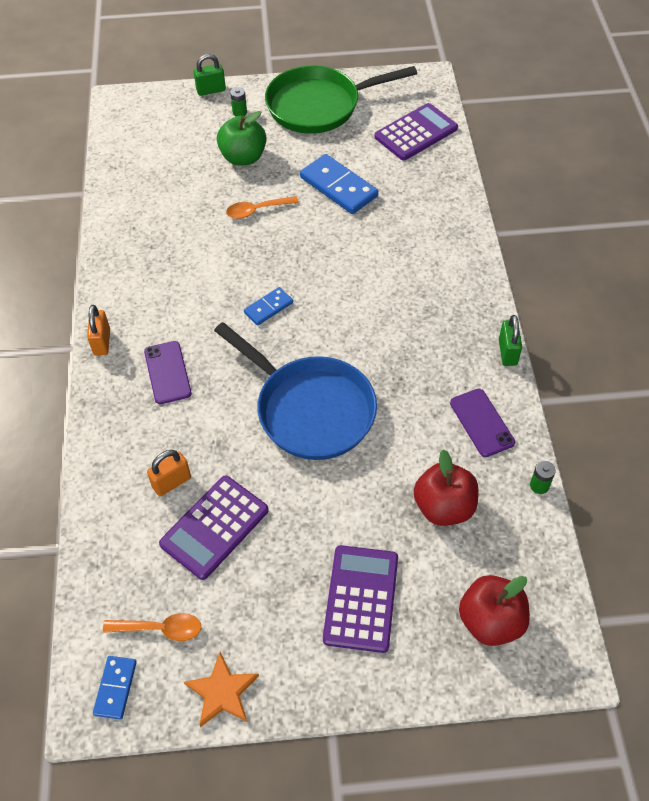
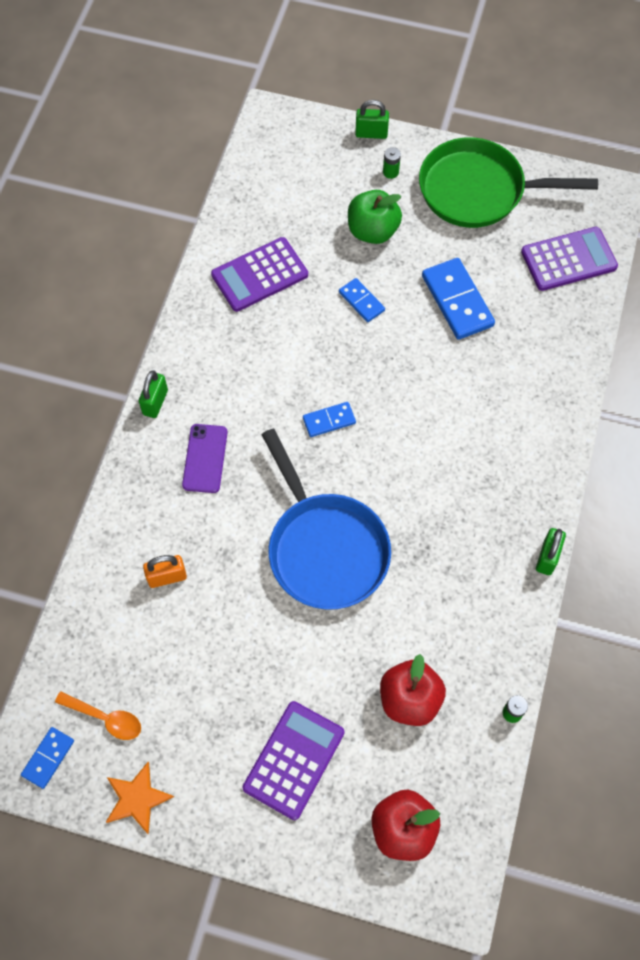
camera: 20 degrees right, 10 degrees up
orange padlock [87,305,110,355] -> green padlock [139,370,168,418]
purple calculator [159,475,269,580] -> purple calculator moved to [211,237,308,312]
orange spoon [226,196,299,219] -> blue domino [339,278,385,322]
purple phone [450,389,515,457] -> none

